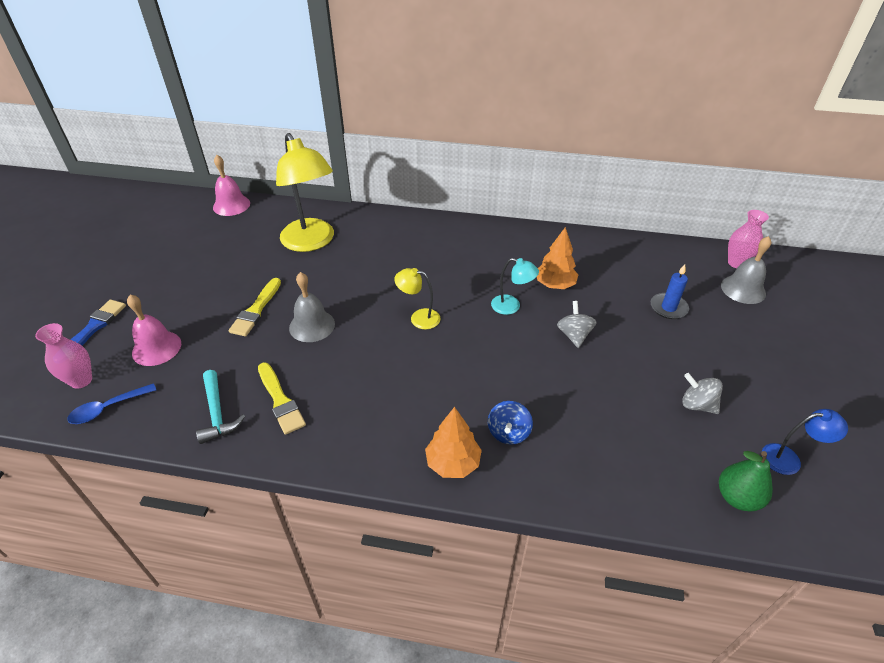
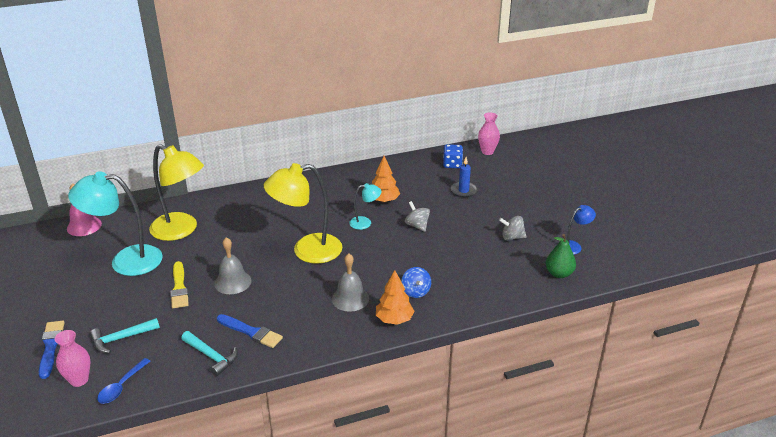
camera: 30 degrees left, 10 degrees down
pink bell [127,295,181,366] -> turquoise hammer [90,318,160,353]
yellow brush [258,362,306,435] -> blue brush [217,314,283,348]
yellow lamp [394,268,441,329] -> yellow lamp [264,163,342,264], size x2.10
grey bell [721,236,771,304] -> grey bell moved to [332,253,369,312]
none -> turquoise lamp [68,171,163,276]
none -> blue dice [443,144,463,168]

